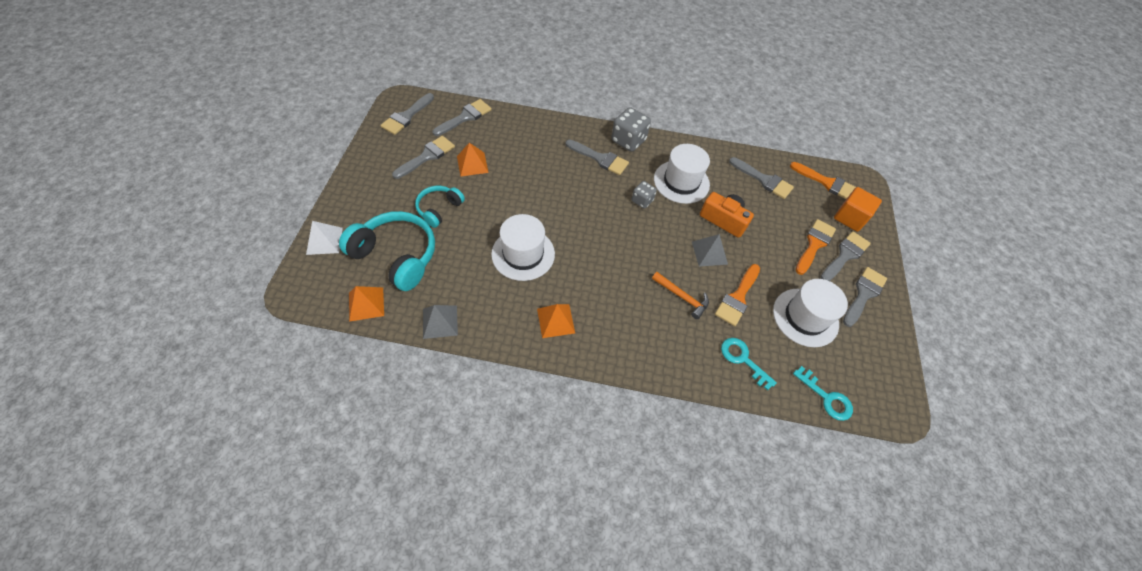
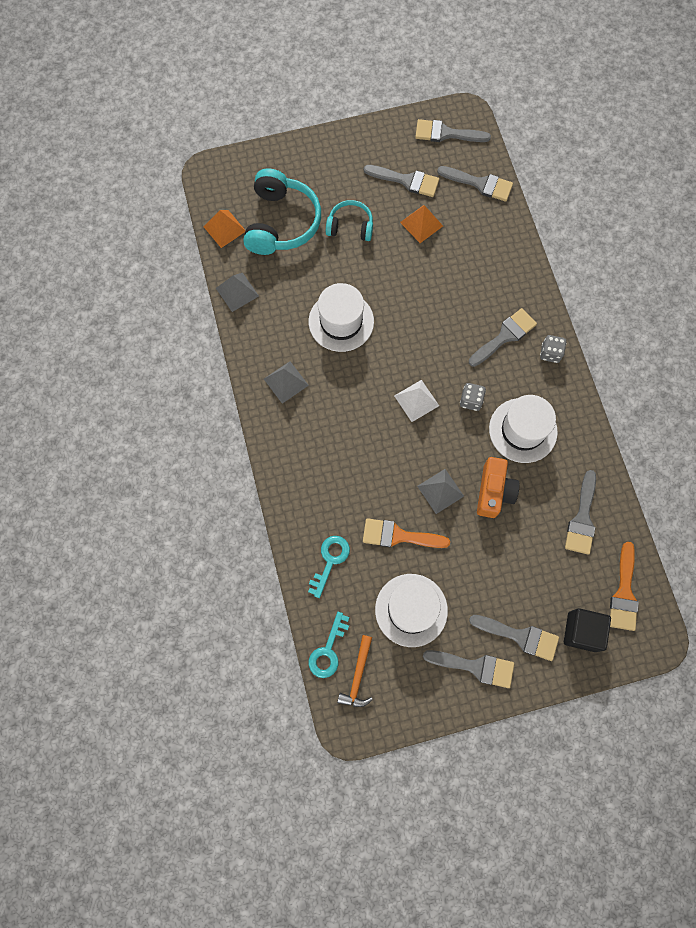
camera: 70 degrees right, 15 degrees up
white pyramid [306,221,343,255] -> white pyramid moved to [394,380,439,422]
orange pyramid [537,304,575,338] -> grey pyramid [264,361,309,404]
grey brush [565,140,629,175] -> grey brush turned 135 degrees counterclockwise [469,308,537,367]
grey dice [611,107,651,152] -> grey dice [540,335,566,363], size x0.59
orange hammer [652,272,709,319] -> orange hammer moved to [337,635,373,707]
orange brush [796,219,836,275] -> none
orange cube [834,187,882,232] -> black cube [564,608,611,652]

